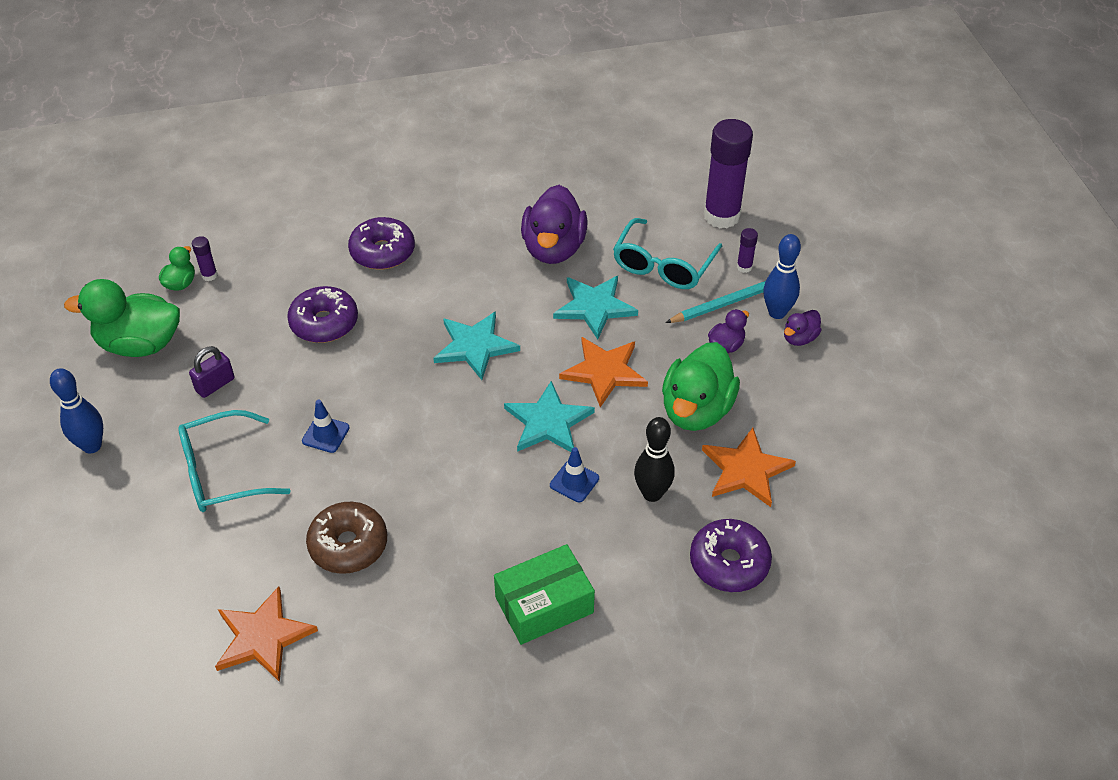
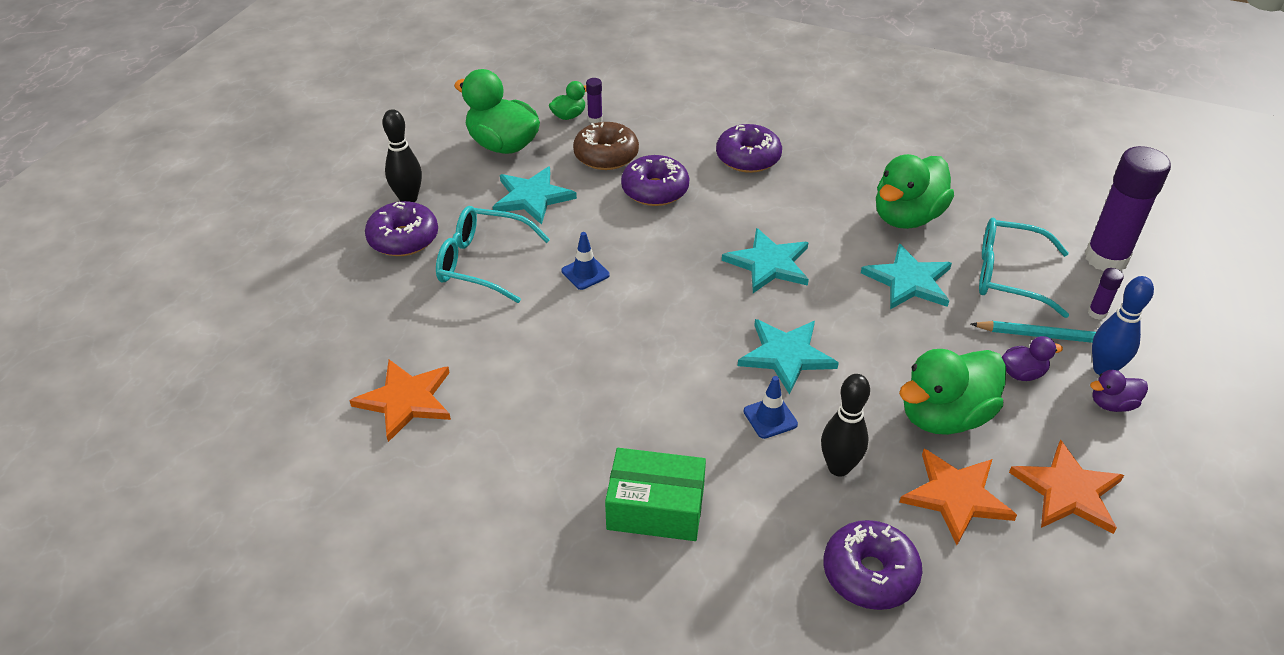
camera: 35 degrees right, 5 degrees down
blue bowling pin [50,368,103,453] -> black bowling pin [382,109,422,203]
purple padlock [189,346,235,398] -> turquoise star [493,166,577,225]
brown donut [306,502,387,574] -> brown donut moved to [573,122,639,170]
purple duck [521,185,588,264] -> green duck [876,154,954,229]
orange star [559,337,648,407] -> orange star moved to [1009,440,1124,534]
turquoise glasses [613,218,722,289] -> turquoise glasses turned 45 degrees clockwise [979,218,1069,318]
none -> purple donut [365,201,438,256]

